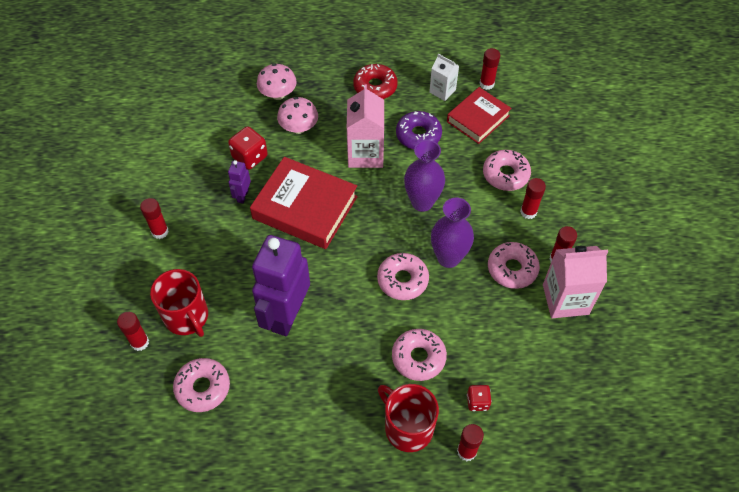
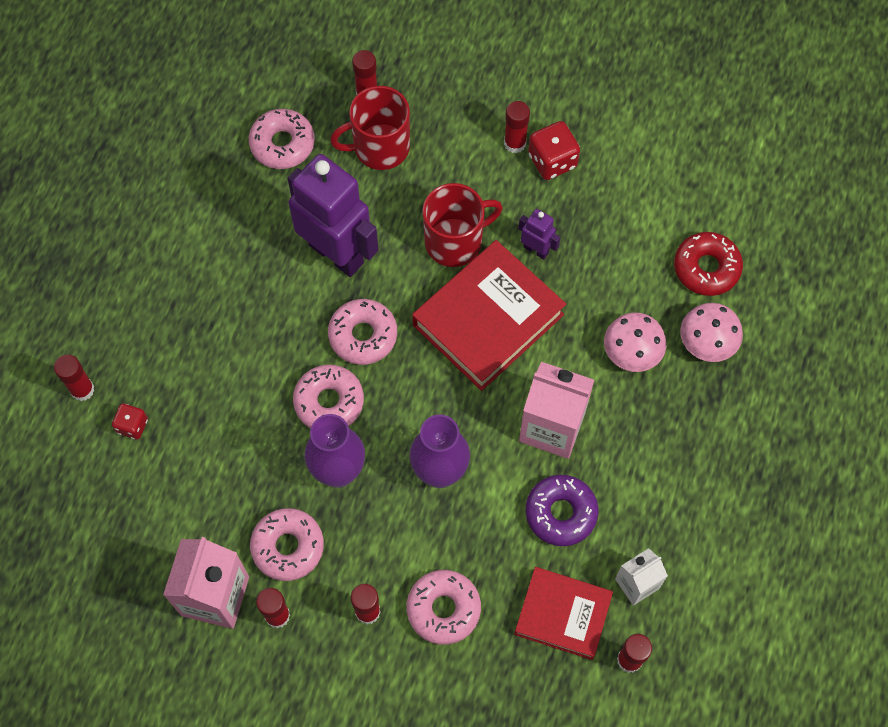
camera: 110 degrees right, 10 degrees up
red dice [228,126,268,170] -> red dice moved to [528,121,580,180]
red donut [353,64,398,99] -> red donut moved to [674,232,743,296]
red mug [378,384,439,452] -> red mug moved to [423,183,503,267]
pink donut [392,329,447,381] -> pink donut moved to [328,299,397,365]
red book [447,87,511,144] -> red book turned 45 degrees counterclockwise [514,567,613,660]

